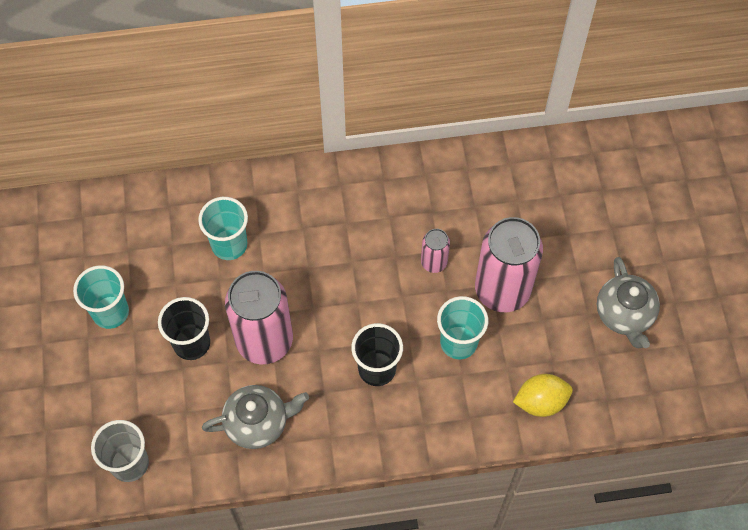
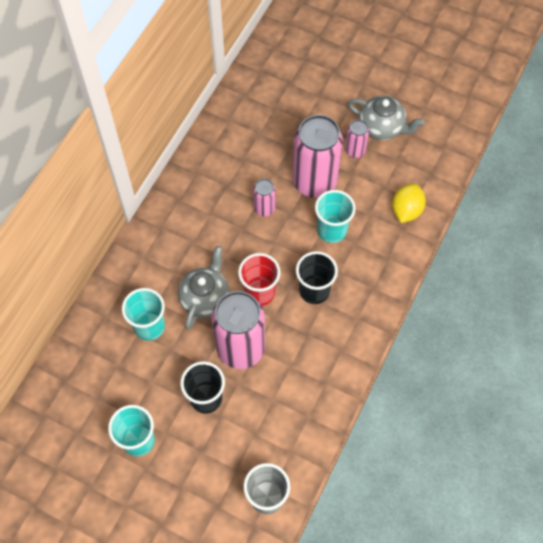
camera: 55 degrees left, 0 degrees up
grey teapot [202,385,309,449] -> grey teapot moved to [178,246,230,329]
none -> red cup [238,253,281,306]
none -> pink can [345,120,369,158]

